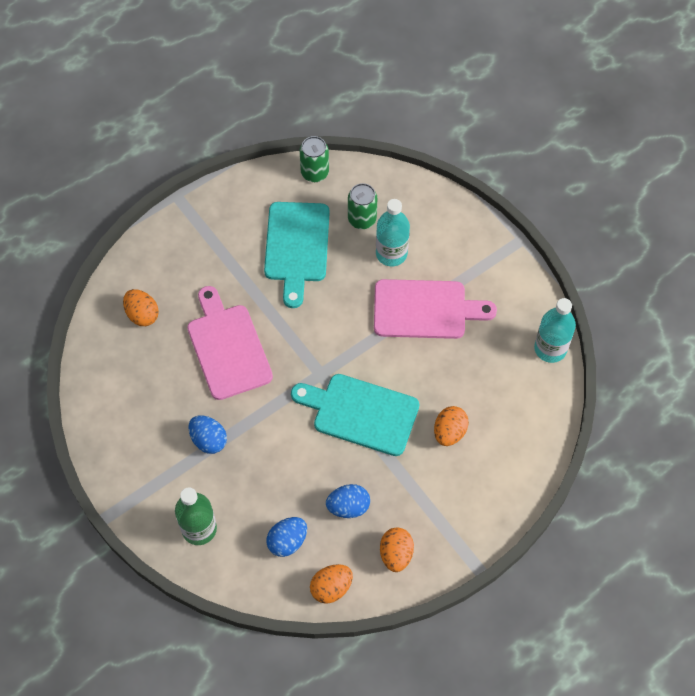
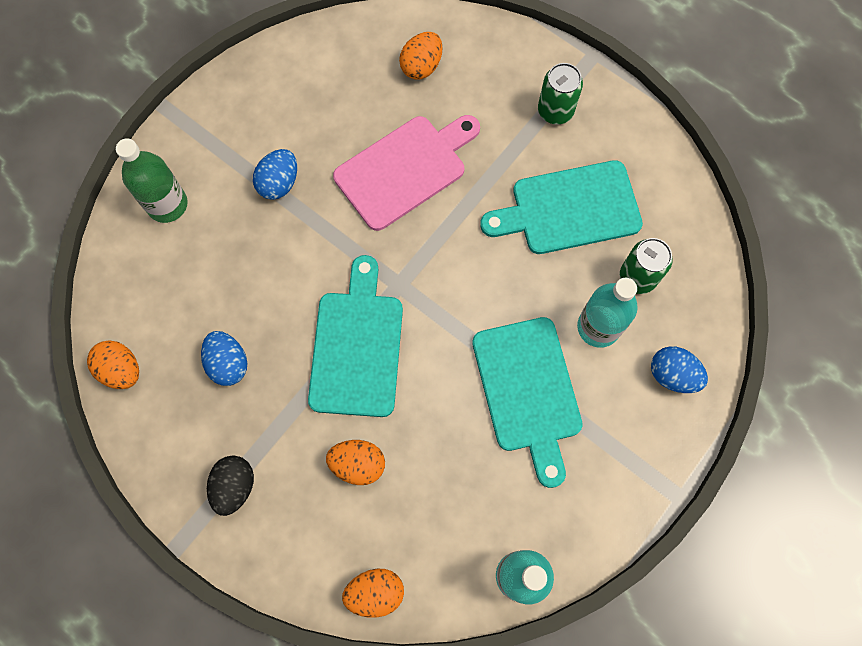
camera: 75 degrees right, 10 degrees up
blue egg [266,517,307,557] -> blue egg moved to [651,346,708,393]
green can [300,136,329,182] -> green can moved to [538,63,583,125]
pink cutting board [374,279,497,339] -> turquoise cutting board [472,317,583,488]
orange egg [380,527,414,572] -> orange egg moved to [342,569,404,618]
none -> black egg [207,455,254,516]

